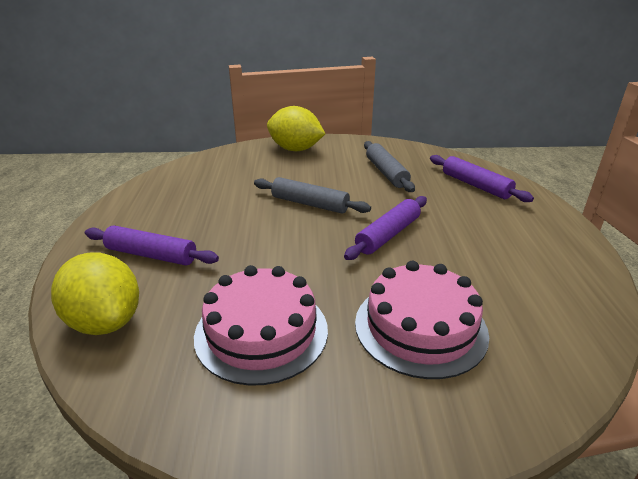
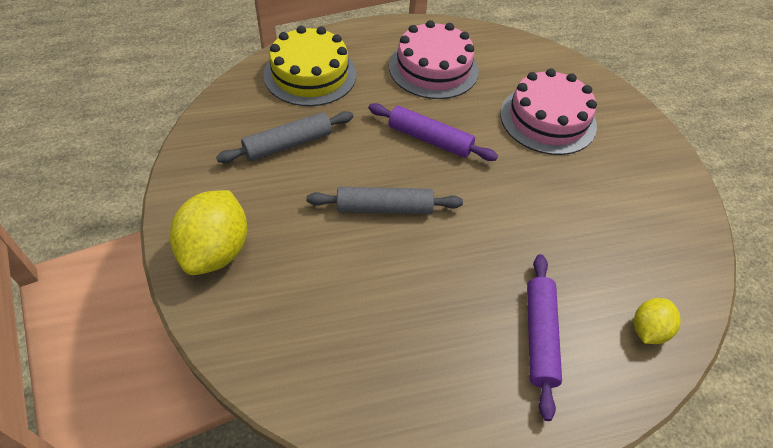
camera: 105 degrees left, 20 degrees up
yellow lemon [51,253,139,335] -> yellow lemon [634,298,681,344], size x0.56
pink cake [194,265,328,386] -> pink cake moved to [389,20,479,99]
grey rolling pin [254,177,371,214] -> grey rolling pin turned 75 degrees clockwise [306,187,463,214]
purple rolling pin [430,155,534,202] -> yellow cake [263,26,356,106]

